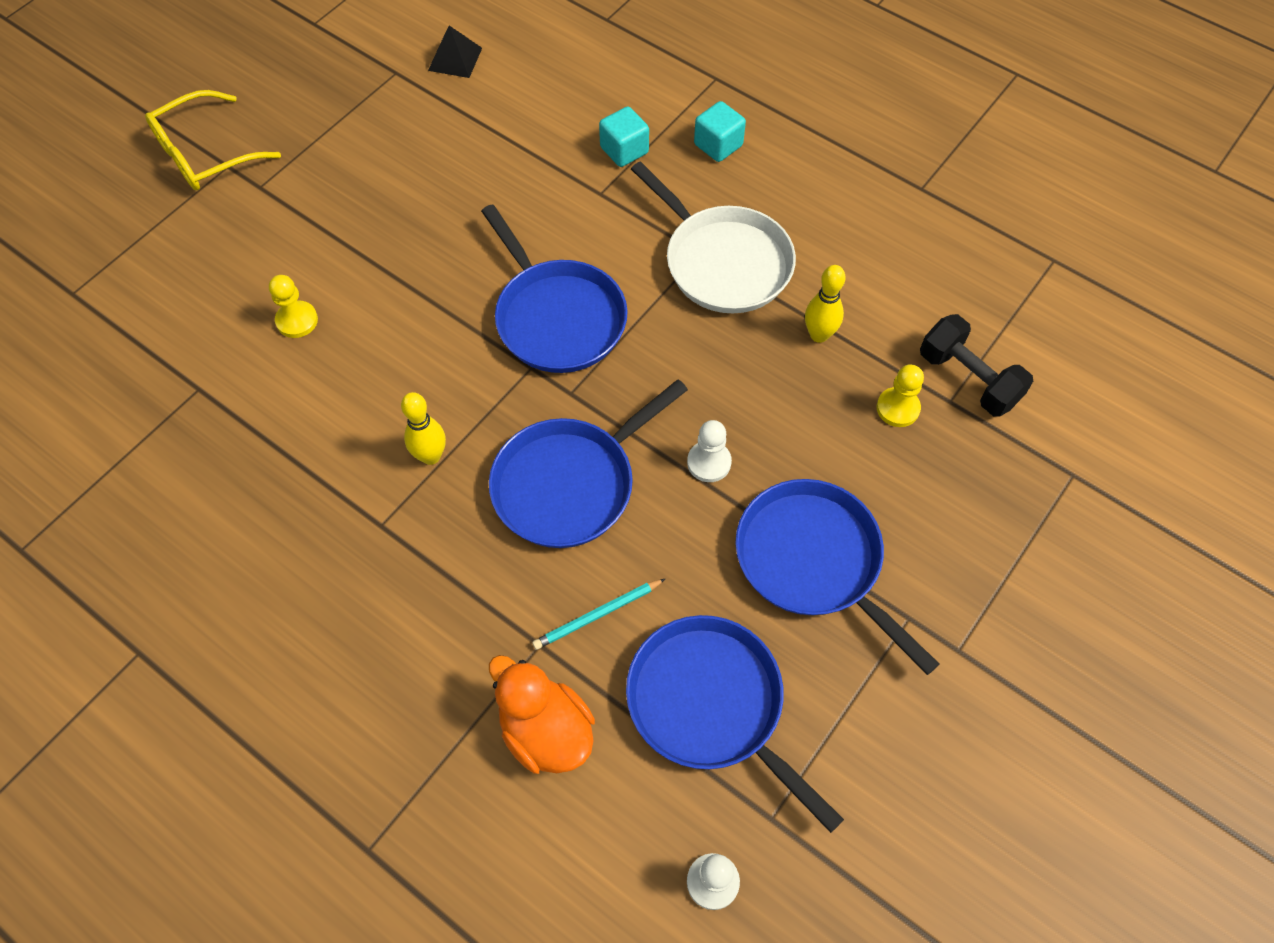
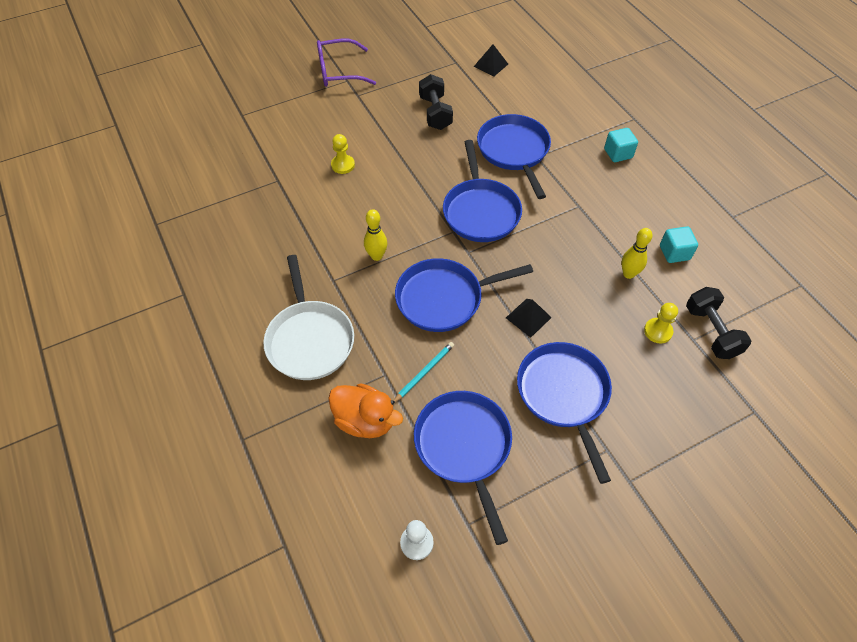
camera: 25 degrees right, 5 degrees down
yellow glasses [145,90,281,190] -> purple glasses [317,38,376,87]
orange duck [489,655,595,774] -> orange duck turned 135 degrees clockwise [328,383,403,438]
turquoise pencil [532,579,665,650] -> turquoise pencil turned 135 degrees clockwise [393,342,454,403]
turquoise cube [599,107,649,167] -> turquoise cube moved to [660,226,698,263]
white pan [631,161,796,313] -> white pan moved to [263,255,354,380]
white pawn [687,420,732,482] -> black pyramid [506,299,552,338]
none -> black dumbbell [419,74,453,130]
none -> blue pan [477,114,551,199]

